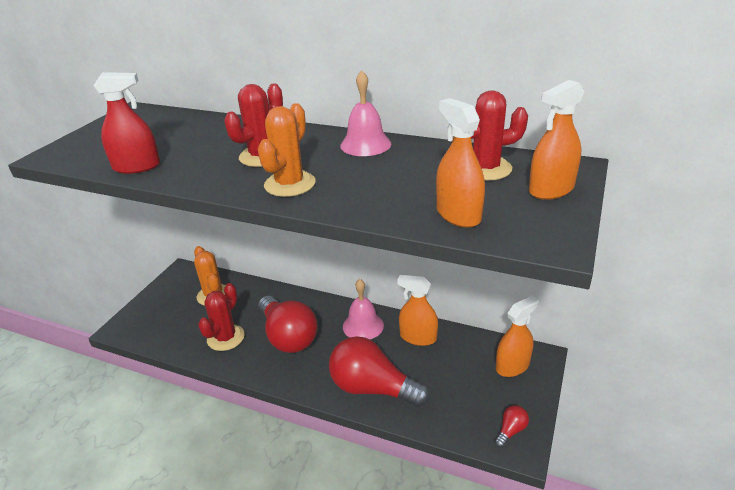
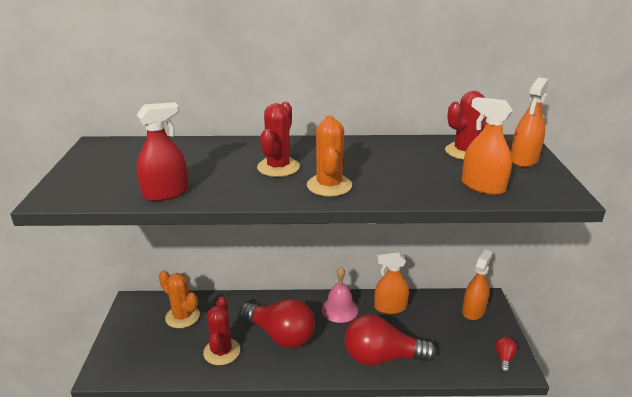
camera: 25 degrees left, 5 degrees down
pink bell [340,70,391,156] -> none

